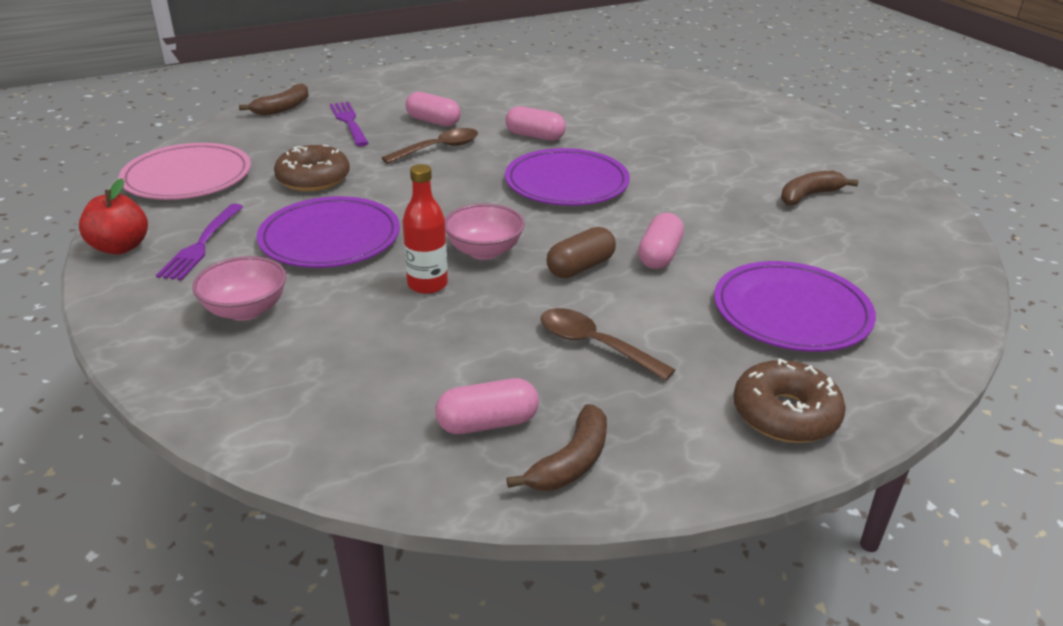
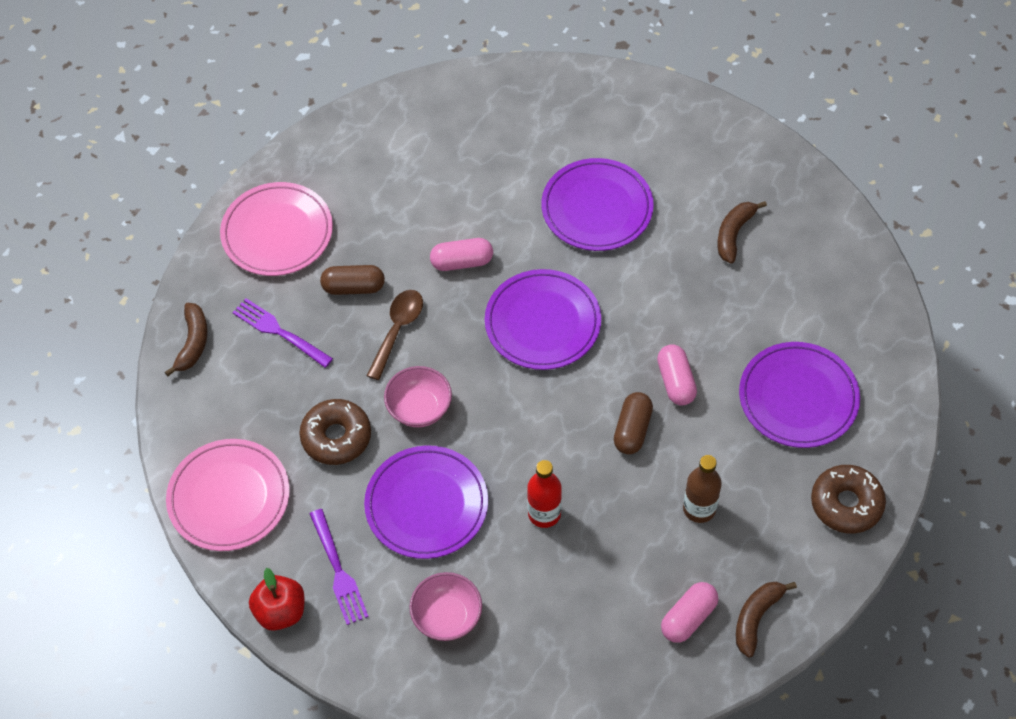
camera: 30 degrees left, 25 degrees up
pink capsule [405,92,461,127] -> brown capsule [320,265,385,295]
pink bowl [445,203,525,260] -> pink bowl moved to [384,366,452,427]
brown banana [506,404,607,491] -> brown banana turned 150 degrees counterclockwise [736,582,797,657]
brown spoon [541,308,675,381] -> brown bottle [683,455,722,523]
none -> pink plate [220,182,333,276]
none -> purple plate [541,158,654,251]

